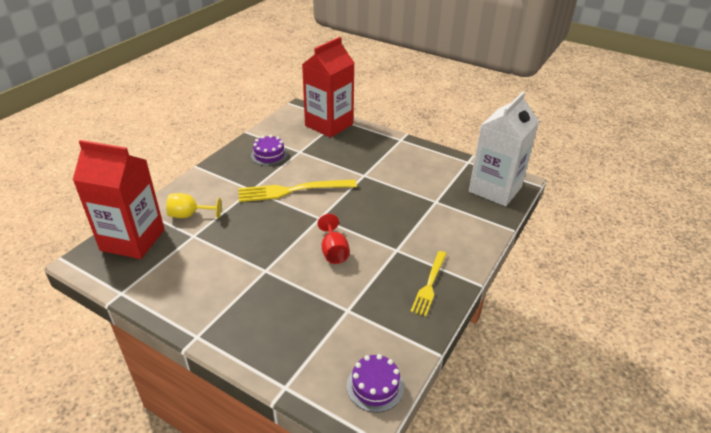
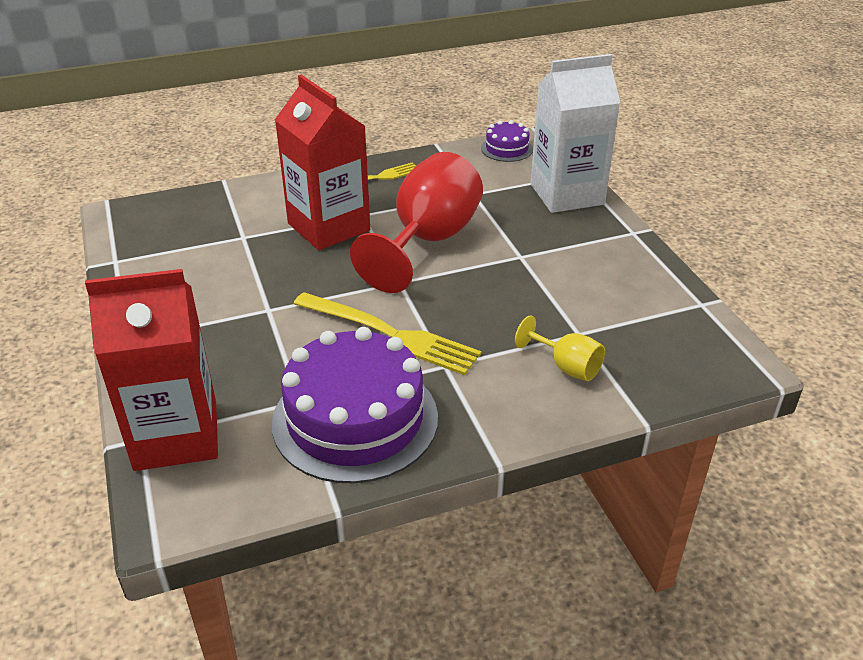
camera: 140 degrees left, 0 degrees up
red carton [73,140,165,259] -> red carton moved to [275,75,370,250]
purple cake [251,135,288,166] -> purple cake [272,327,438,484], size x2.15
red goblet [318,214,350,264] -> red goblet [350,152,483,293], size x2.15
white carton [469,92,539,206] -> white carton moved to [530,54,620,213]

